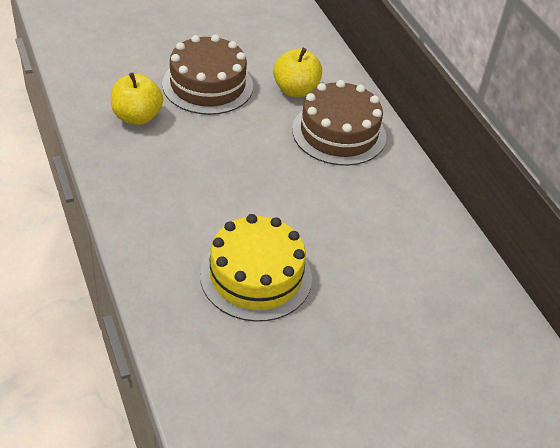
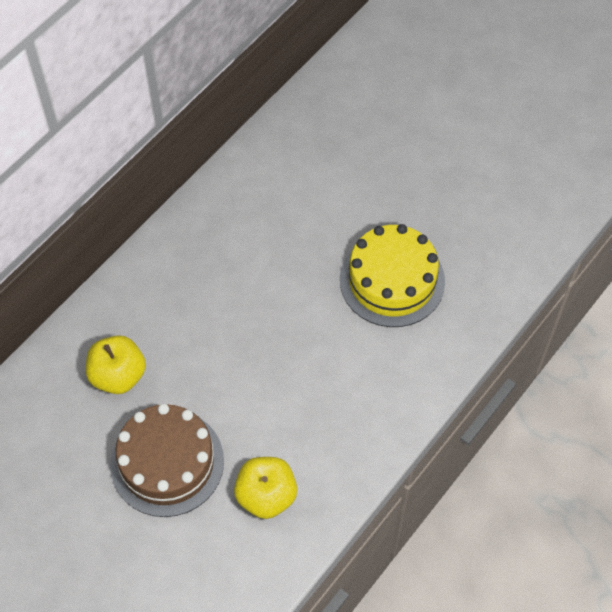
camera: 115 degrees left, 15 degrees up
brown cake [292,80,386,166] -> none

